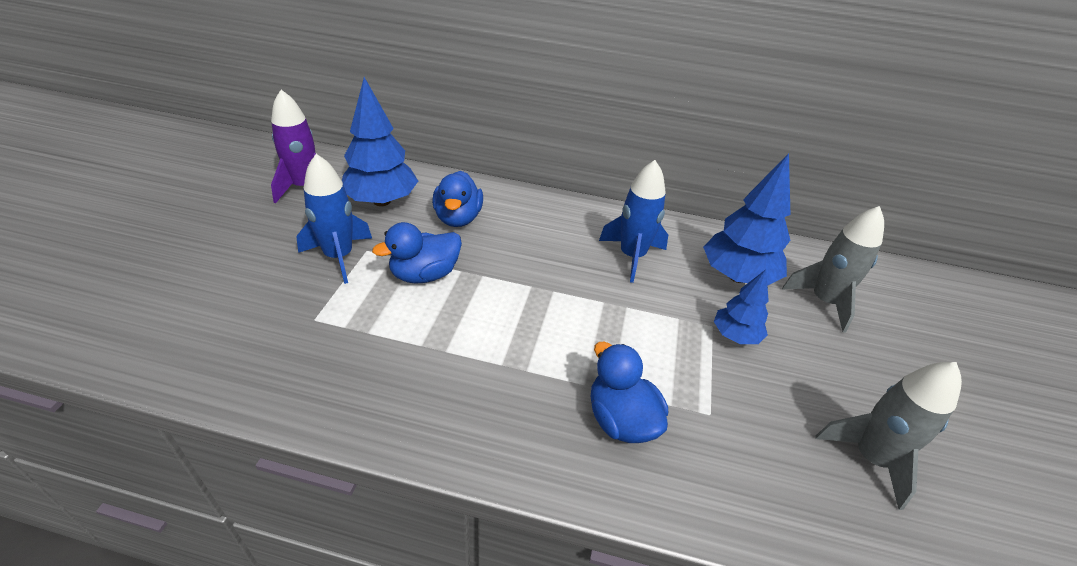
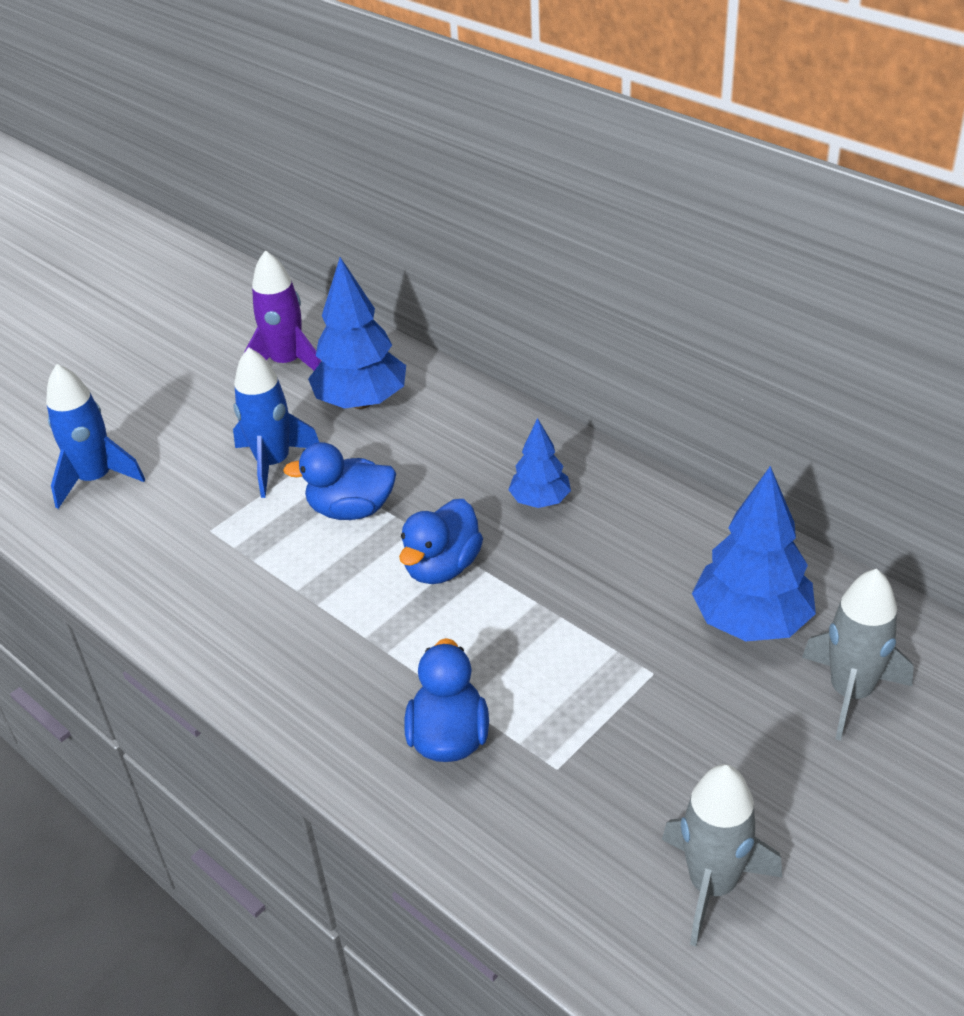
camera: 35 degrees right, 0 degrees up
blue duck [432,171,483,227] -> blue duck moved to [399,499,483,584]
blue rocket [599,160,668,283] -> blue rocket moved to [46,364,145,509]
blue tree [714,270,769,344] -> blue tree moved to [508,418,571,508]

